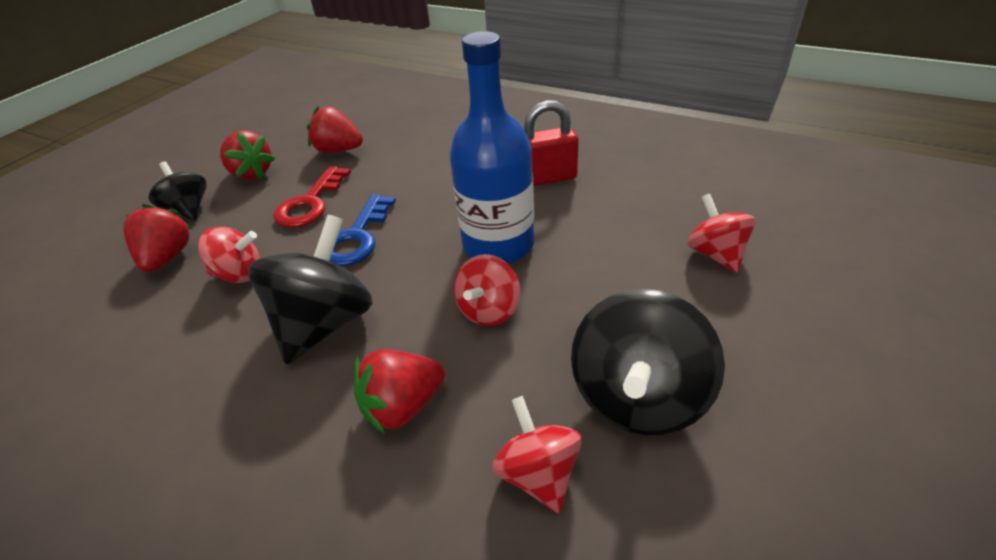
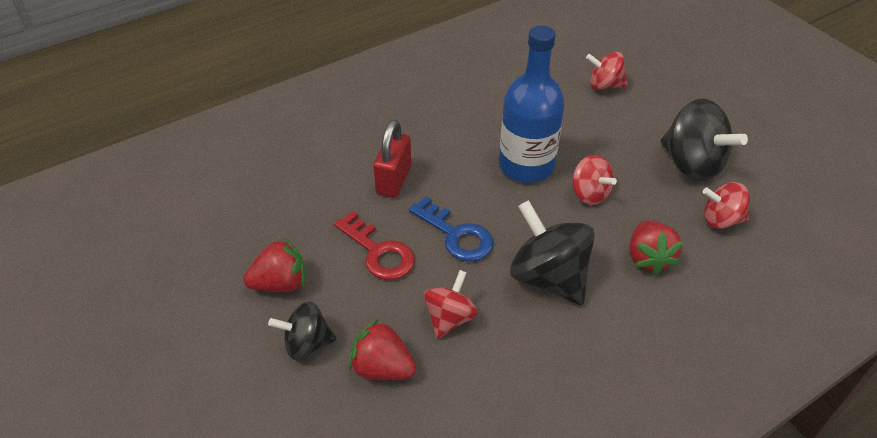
camera: 65 degrees left, 5 degrees up
red strawberry [307,106,363,153] -> none
red padlock [524,100,578,186] -> red padlock moved to [373,119,411,198]

